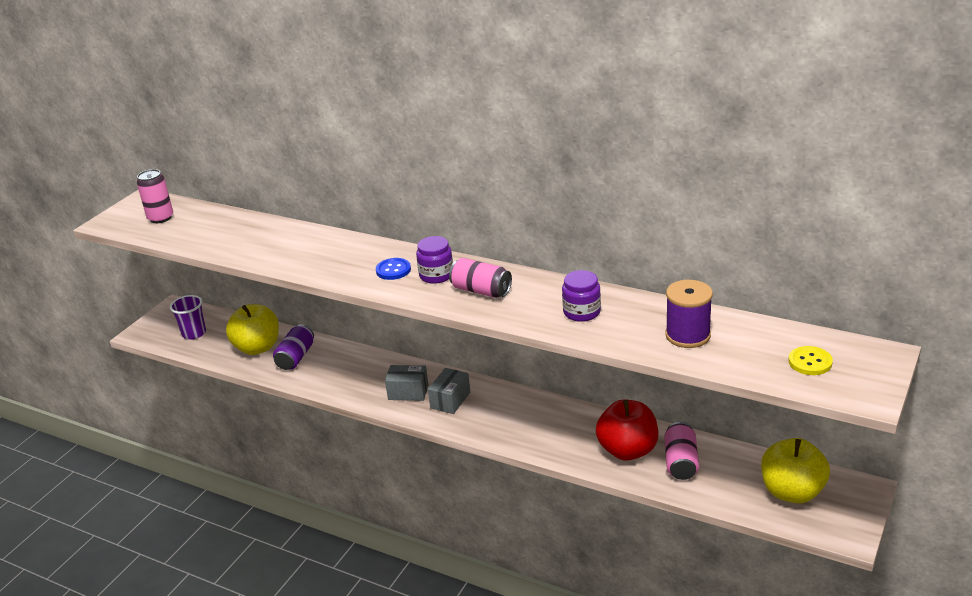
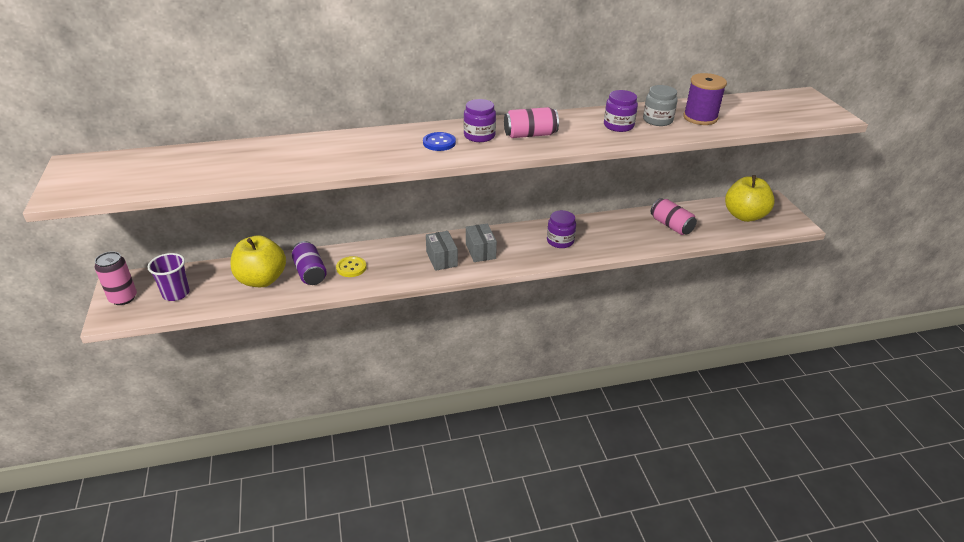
camera: 45 degrees left, 5 degrees up
pink can [137,169,173,223] -> pink can moved to [95,251,137,305]
grey box [385,365,428,401] -> grey box turned 75 degrees counterclockwise [426,231,458,271]
red apple [596,399,658,461] -> none
yellow button [788,346,833,375] -> yellow button moved to [336,256,366,277]
none -> purple jar [547,210,576,248]
none -> grey jar [643,85,678,126]

